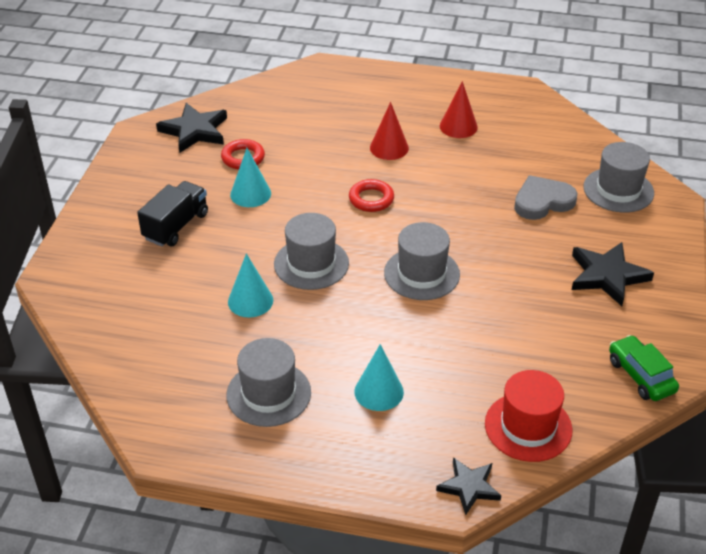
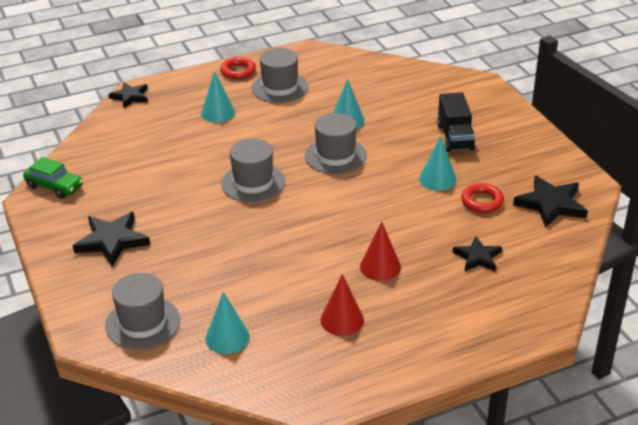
camera: 145 degrees right, 5 degrees down
red ring [349,179,394,212] -> red ring moved to [220,57,256,80]
red hat [485,370,573,462] -> none
grey heart [514,175,577,220] -> none
none -> turquoise cone [205,292,250,354]
none -> black star [453,236,502,271]

